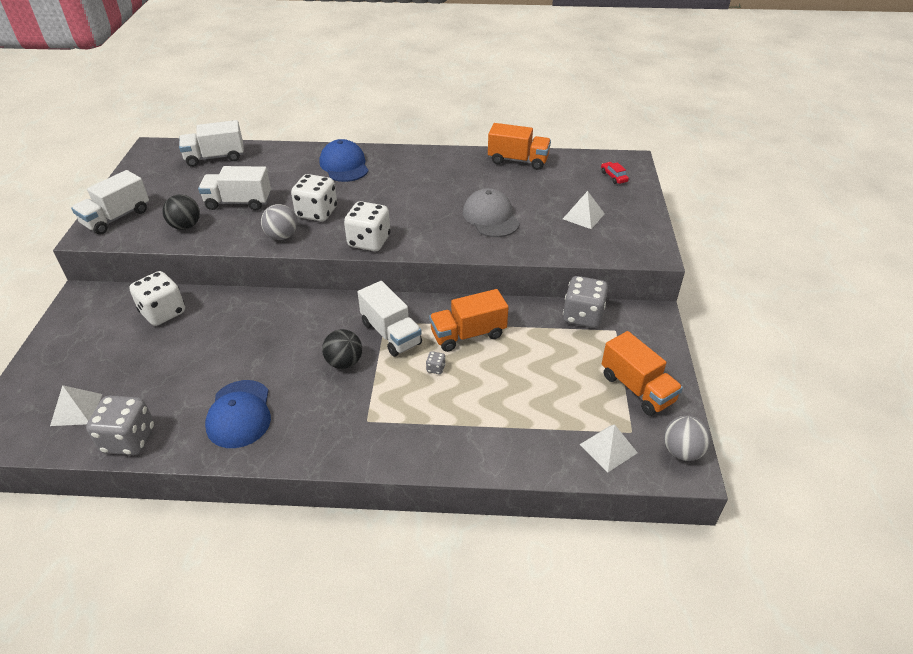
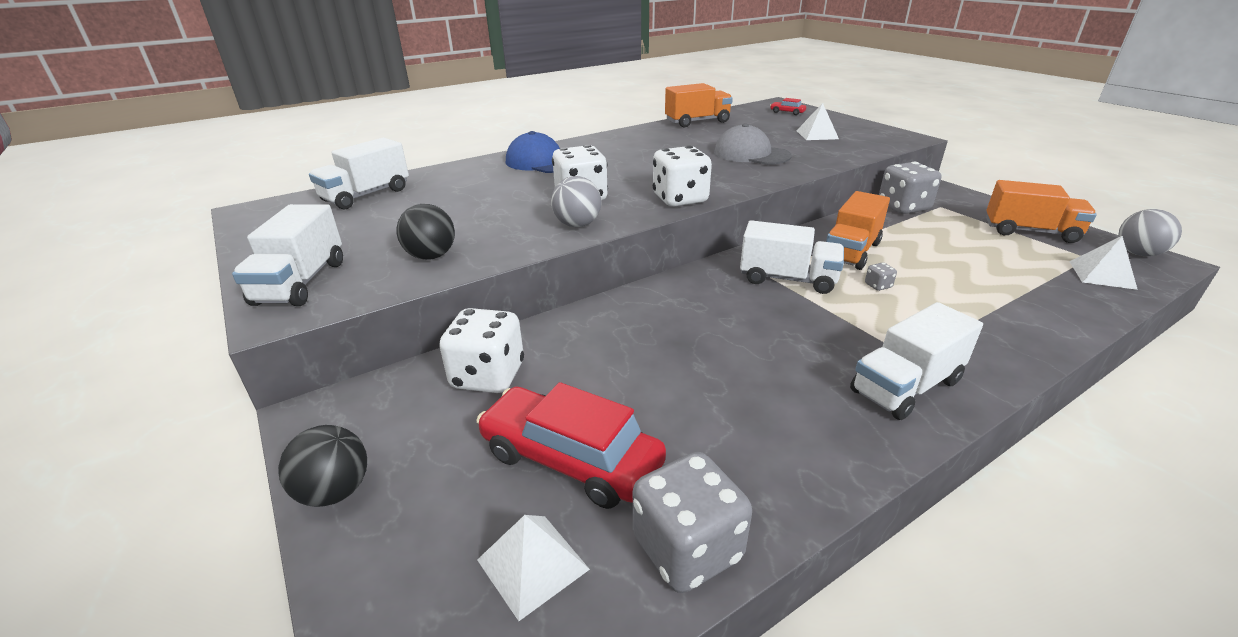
camera: 35 degrees left, 10 degrees down
white truck [198,166,271,211] -> white truck moved to [850,302,983,420]
blue cap [205,380,271,448] -> none
black ball [322,329,362,369] -> black ball moved to [278,425,367,507]
none -> red car [476,382,666,509]

